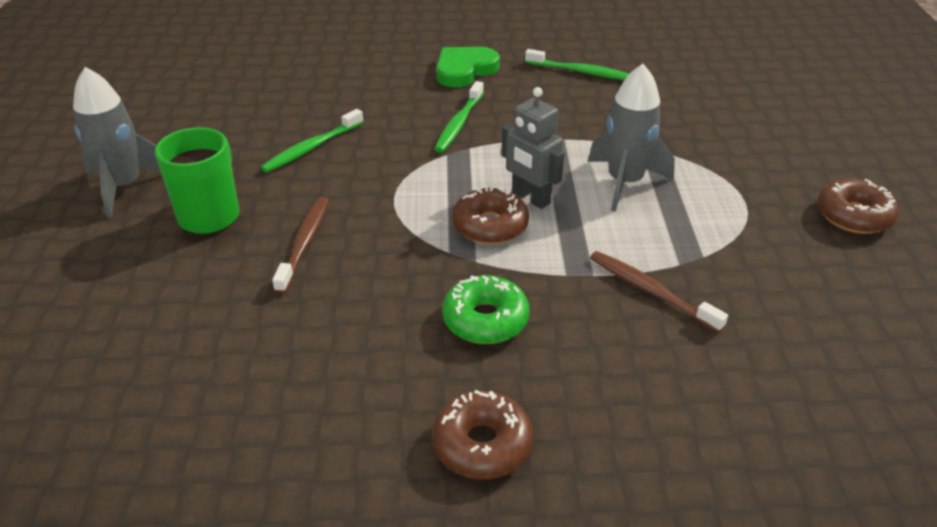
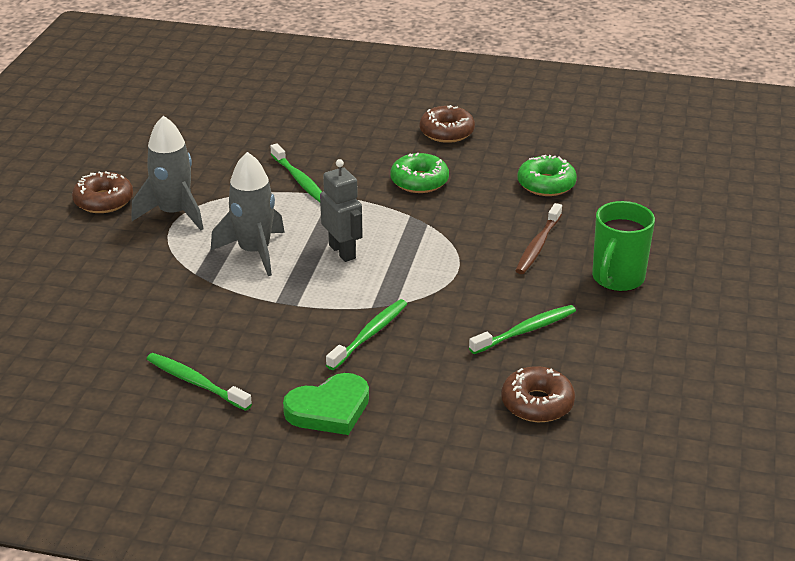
camera: 165 degrees left, 5 degrees down
grey rocket [73,67,160,218] -> grey rocket moved to [131,116,204,230]
brown donut [452,186,529,244] -> brown donut moved to [501,366,575,422]
brown toothbrush [590,251,728,333] -> green toothbrush [271,143,322,202]
none -> green donut [518,155,577,196]

